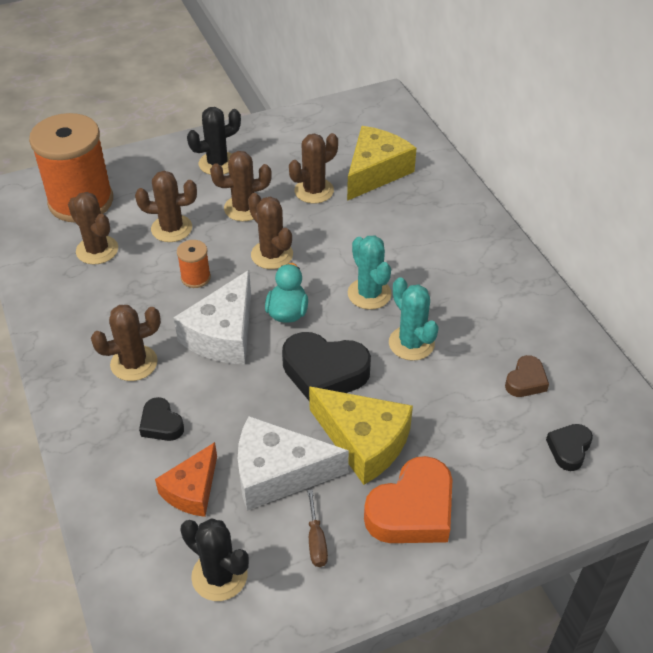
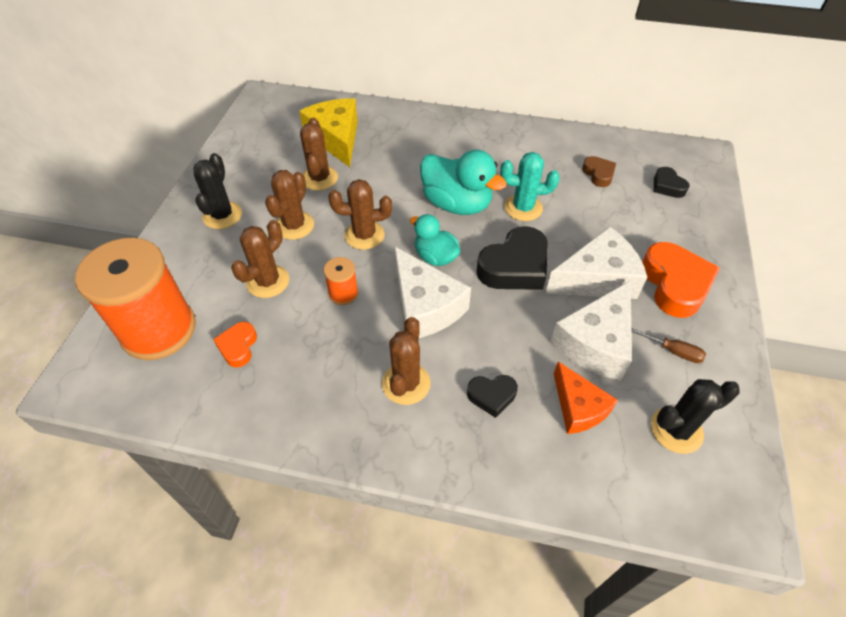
camera: 55 degrees left, 5 degrees up
brown cactus [68,192,118,265] -> orange heart [213,322,257,368]
yellow cheese [309,386,413,485] -> white cheese [545,227,648,299]
turquoise cactus [348,235,392,310] -> turquoise duck [420,150,507,215]

